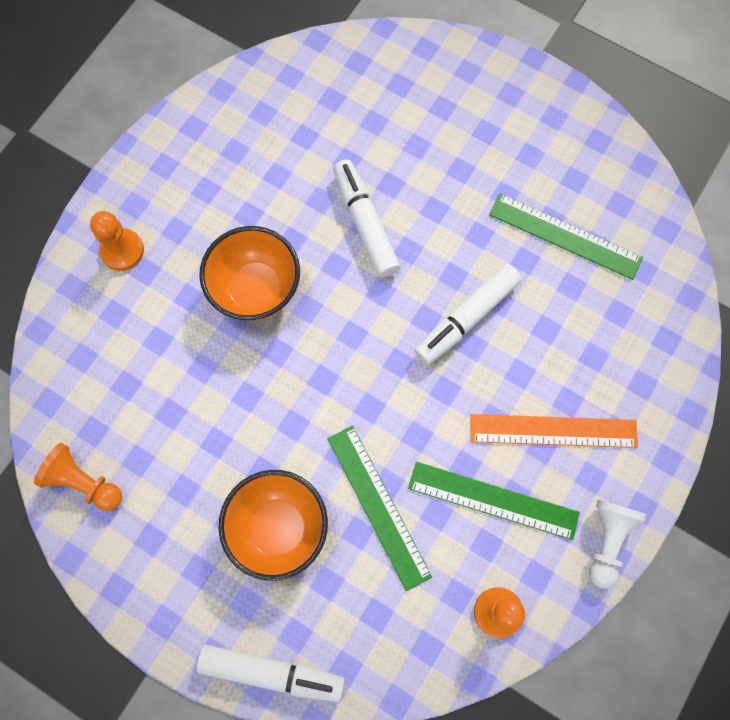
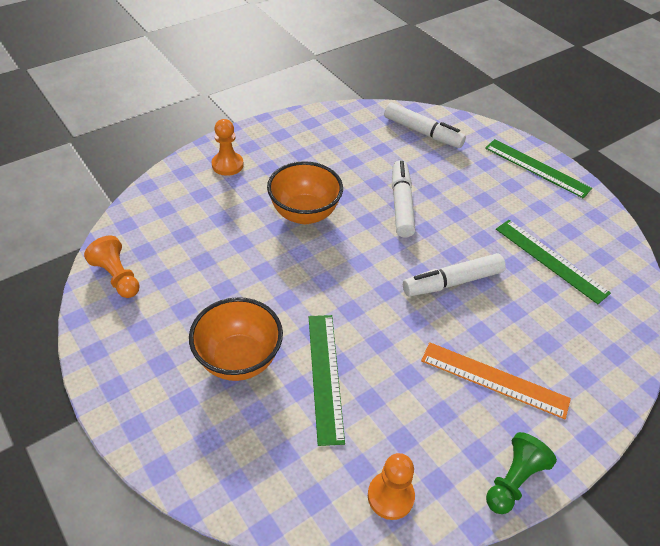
camera: 20 degrees right, 25 degrees down
white marker [196,645,345,702] -> white marker moved to [384,102,466,148]
green ruler [408,462,580,540] -> green ruler moved to [485,139,592,198]
white pawn [589,500,647,589] -> green pawn [486,432,557,514]

